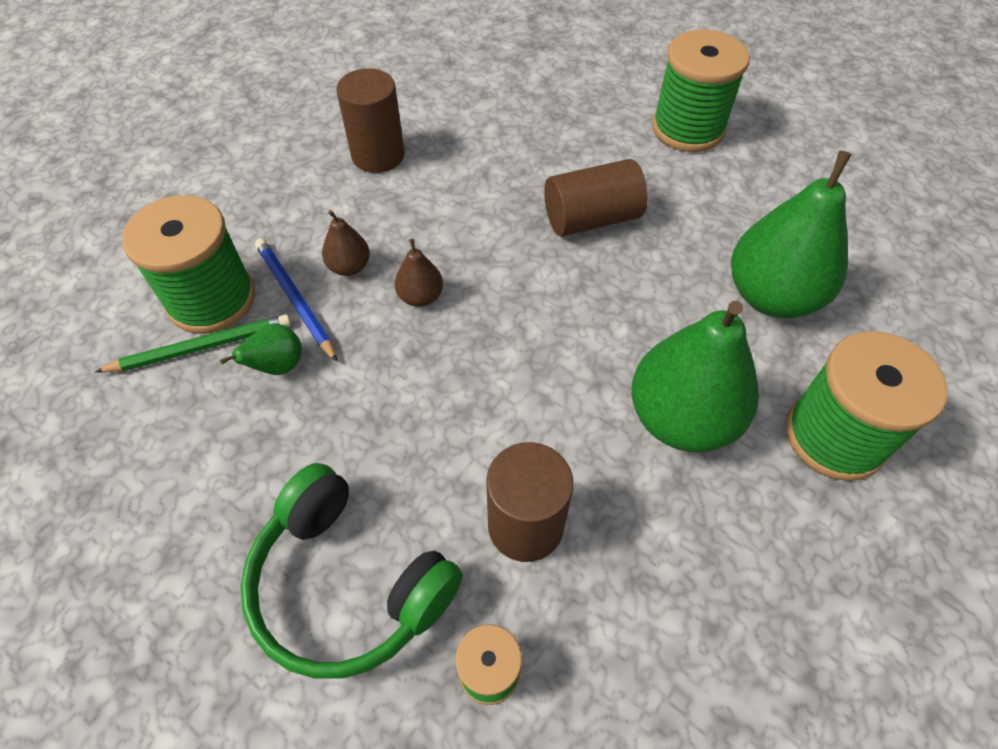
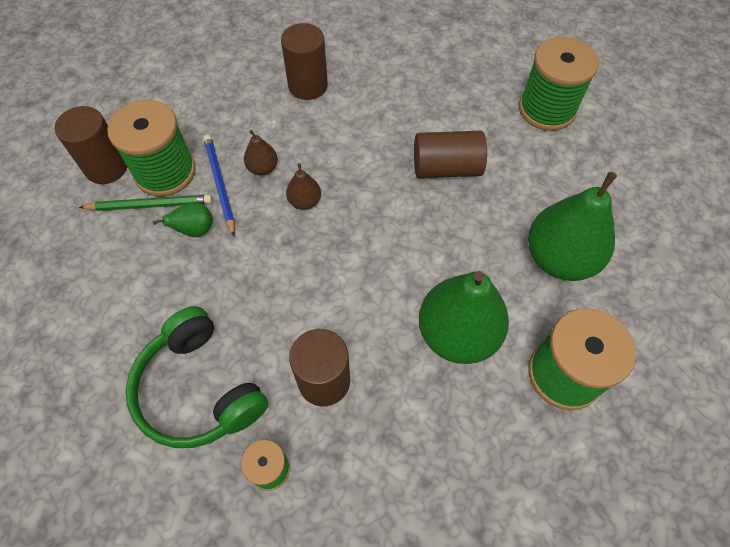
camera: 15 degrees right, 5 degrees up
none -> brown cylinder [55,106,127,184]

